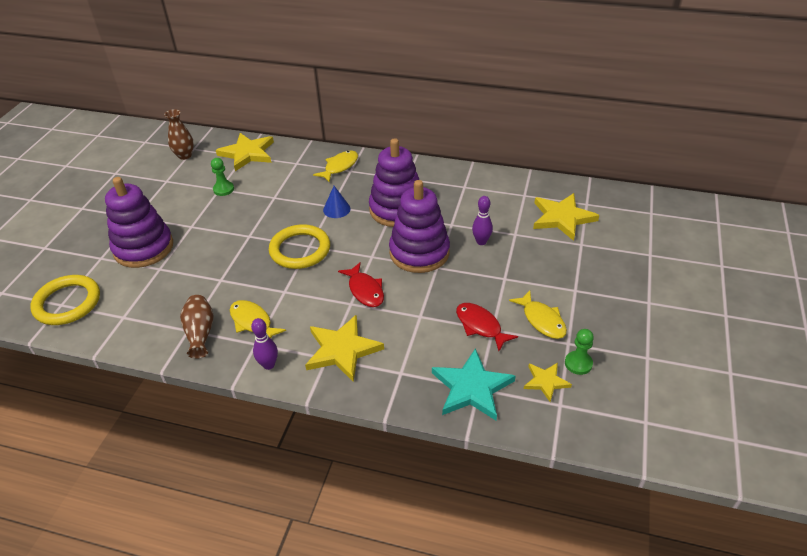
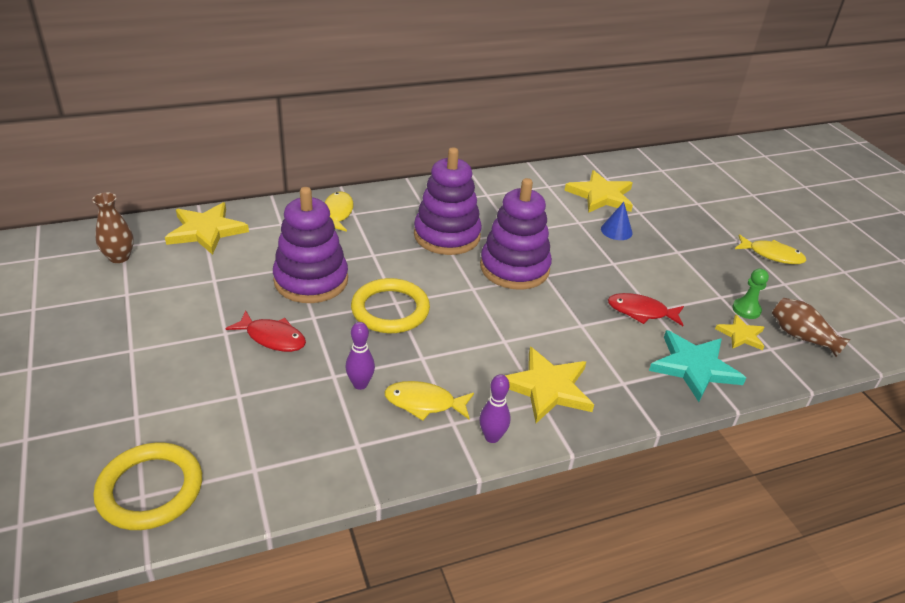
camera: 40 degrees left, 5 degrees down
purple stacking toy [105,177,173,268] -> purple stacking toy moved to [273,187,348,303]
brown vase [180,295,214,359] -> brown vase moved to [772,298,851,357]
green pawn [211,158,234,196] -> none
blue cone [323,186,351,218] -> blue cone moved to [601,202,633,240]
red fish [338,262,384,307] -> red fish moved to [225,311,306,352]
purple bowling pin [472,196,493,245] -> purple bowling pin moved to [345,322,375,390]
yellow fish [509,290,567,339] -> yellow fish moved to [735,234,806,264]

